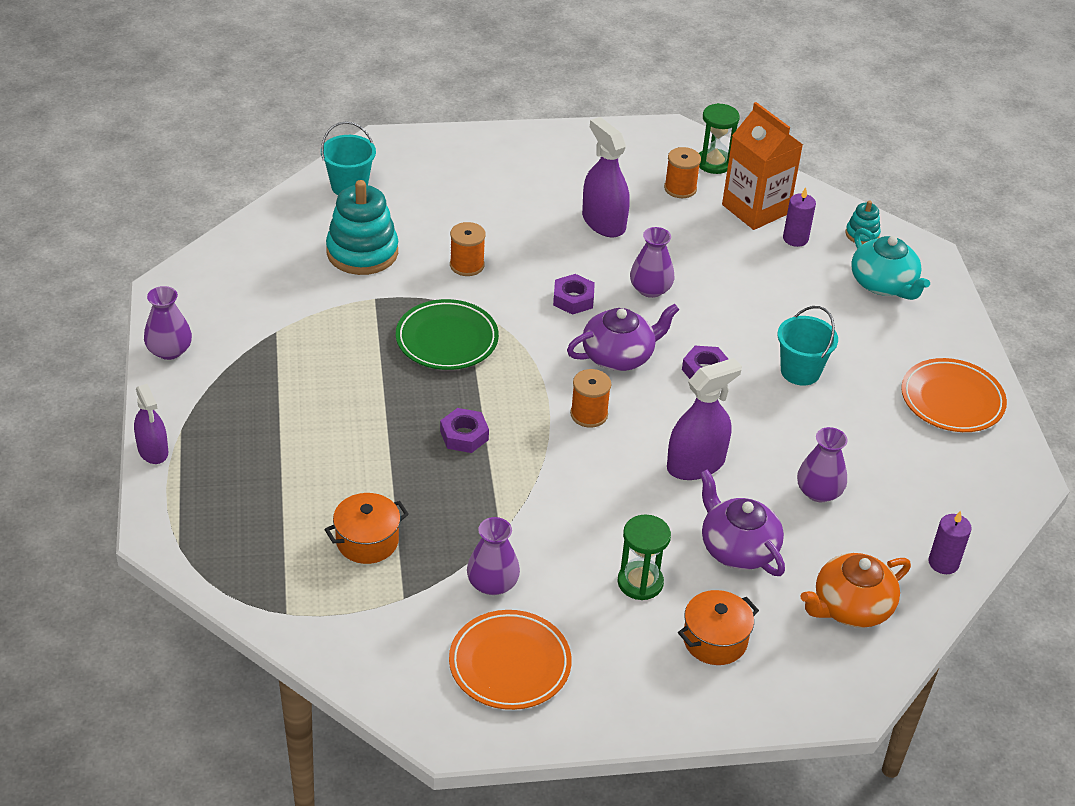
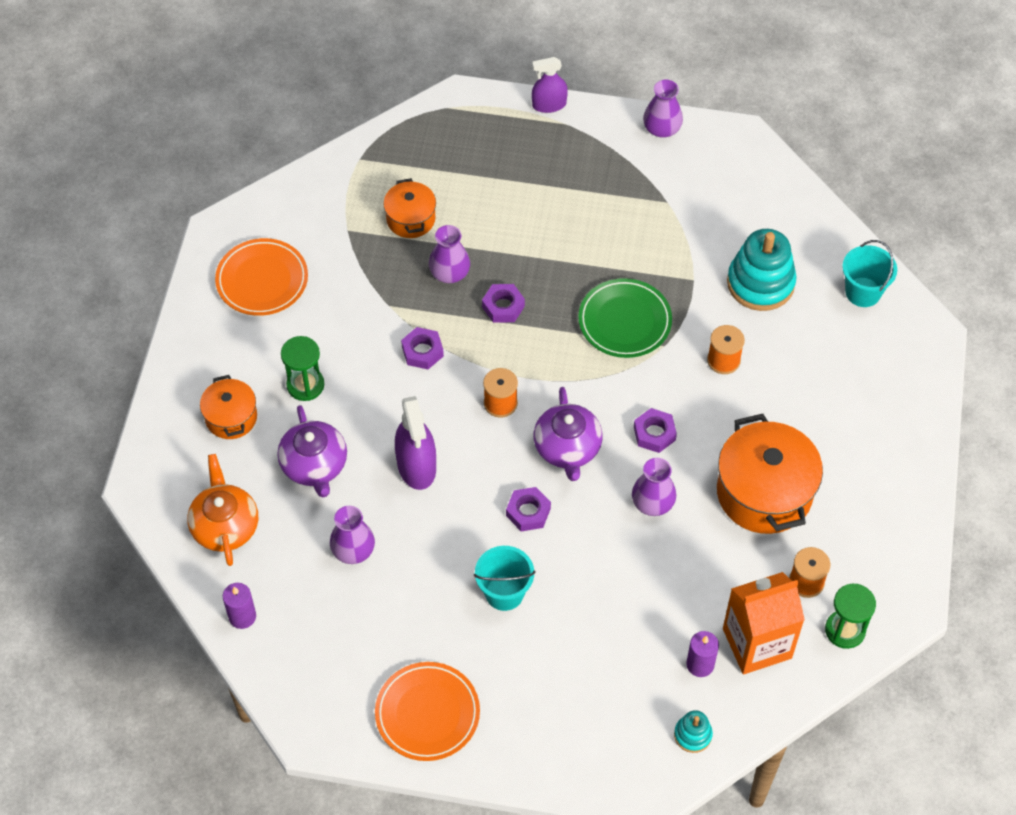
camera: 110 degrees right, 15 degrees up
purple vase [467,517,520,595] -> purple vase moved to [429,225,470,283]
purple spray bottle [582,117,630,237] -> orange pot [717,414,823,534]
purple teapot [700,469,785,576] -> purple teapot turned 90 degrees clockwise [277,405,347,497]
turquoise teapot [851,228,930,300] -> none
none -> purple nut [401,327,444,369]

